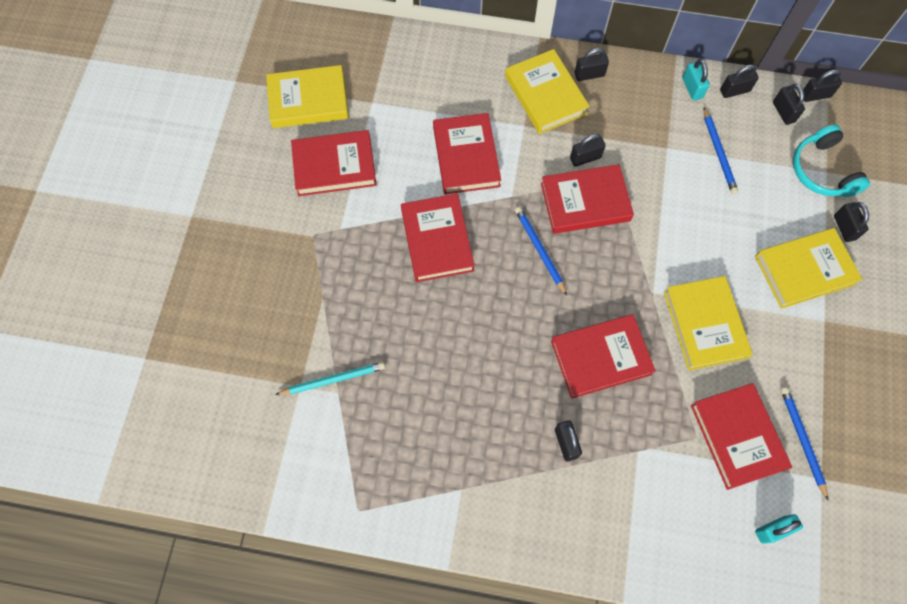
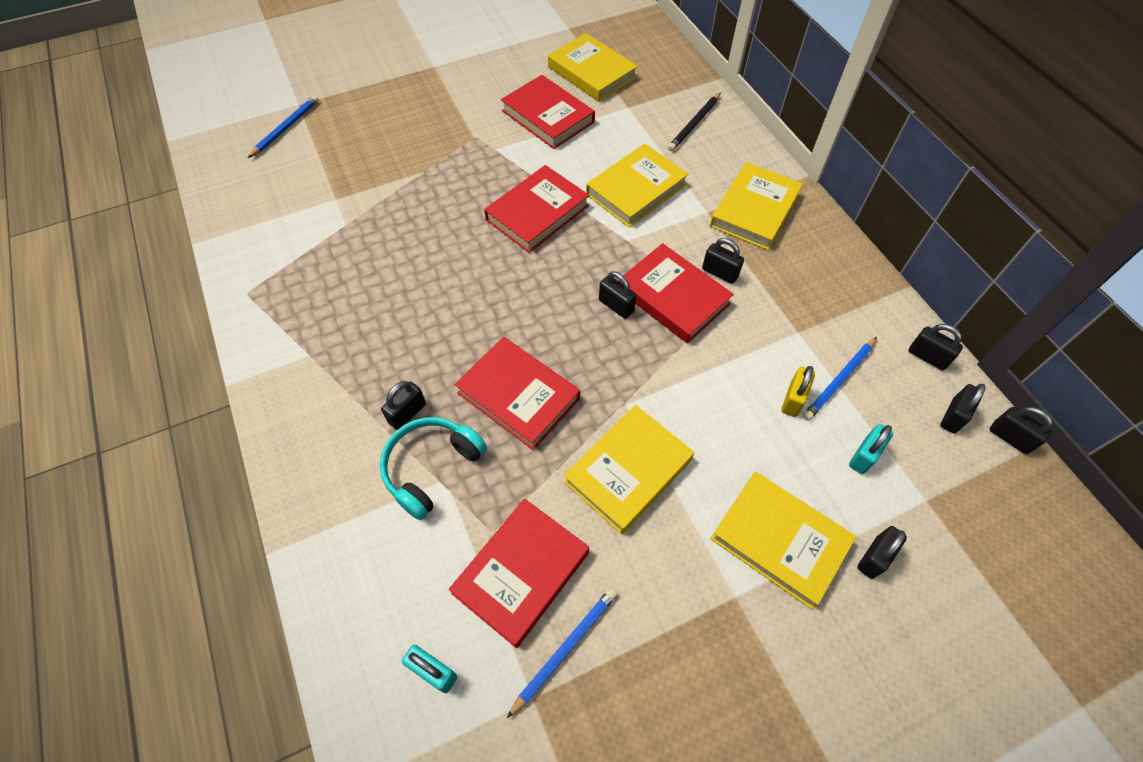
camera: 55 degrees right, 10 degrees down
turquoise pencil [275,362,385,395] -> none
red book [433,113,501,194] -> yellow book [586,144,689,227]
blue pencil [515,207,567,296] -> blue pencil moved to [248,95,319,158]
black padlock [575,48,609,81] -> black padlock moved to [599,271,637,319]
turquoise padlock [682,59,710,101] -> turquoise padlock moved to [849,424,893,474]
turquoise headphones [793,124,870,197] -> turquoise headphones moved to [380,417,487,520]
none -> black pencil [668,93,721,151]
none -> yellow padlock [781,366,815,417]

